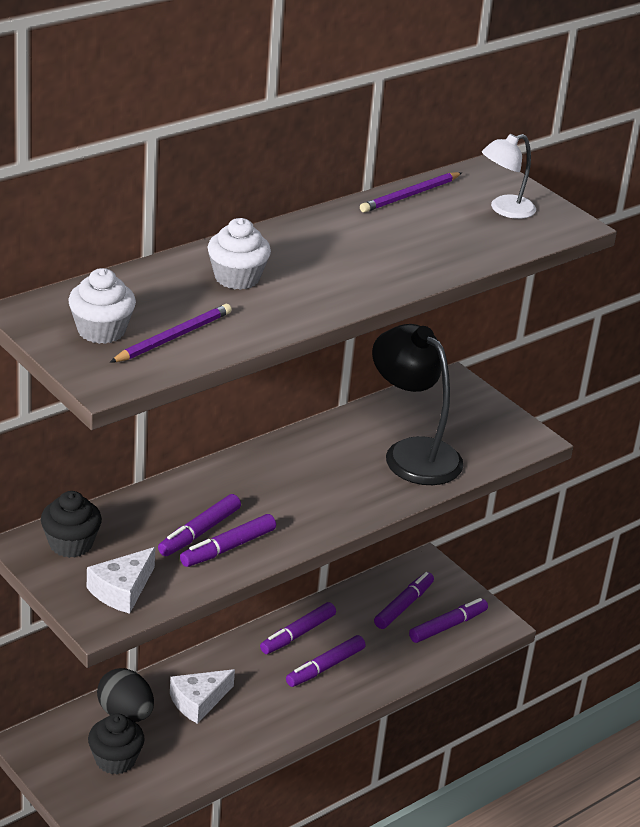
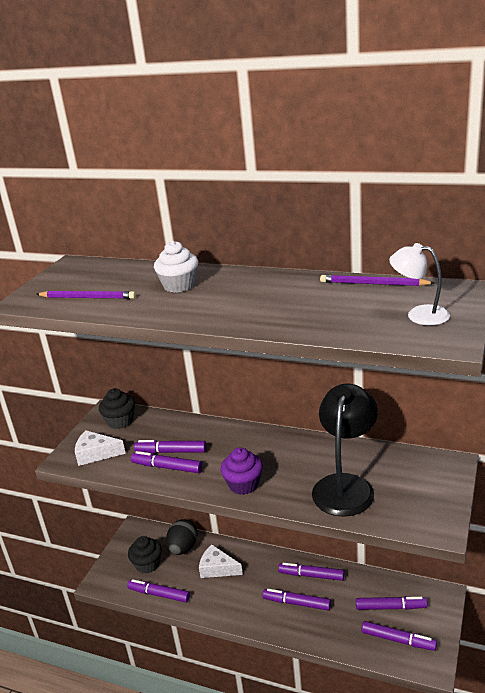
camera: 65 degrees right, 5 degrees down
white cupcake [68,268,136,344] -> none
none -> purple marker [127,579,190,602]
none -> purple cupcake [220,447,263,495]

